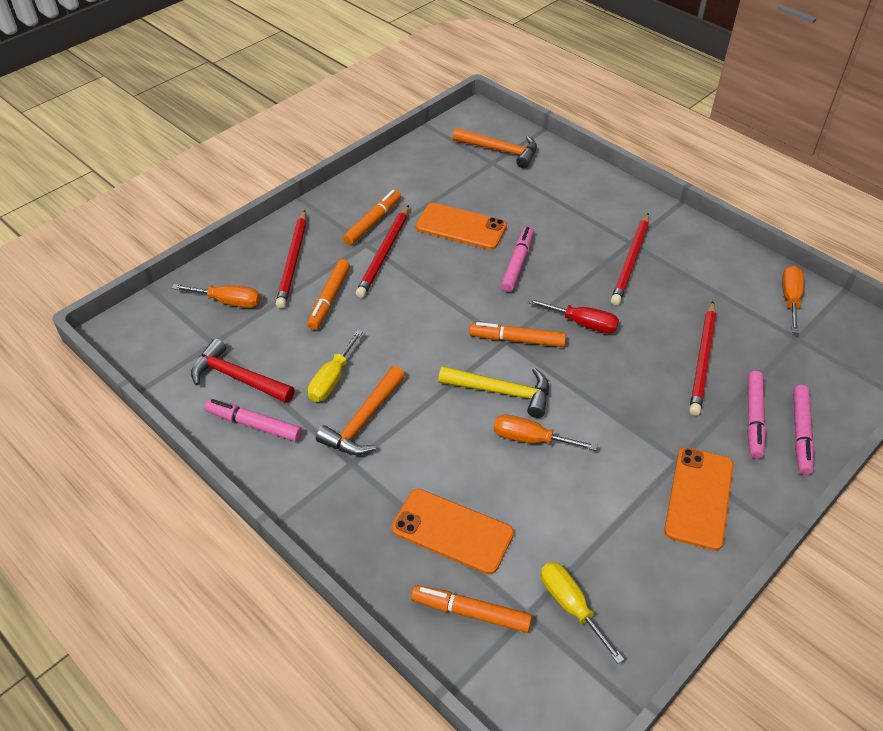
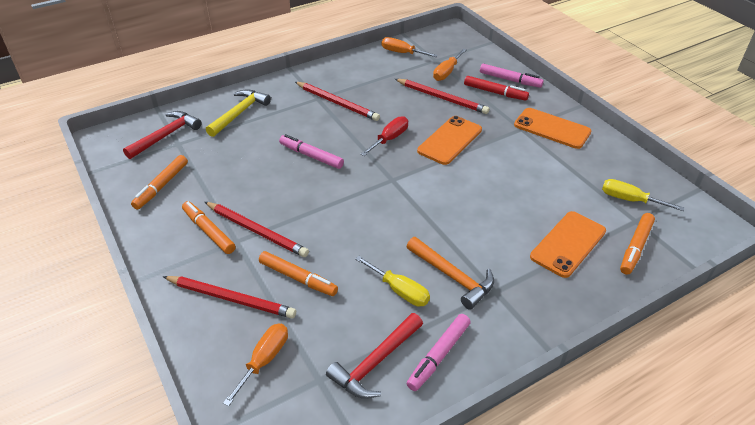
camera: 75 degrees left, 5 degrees down
orange phone [415,203,507,250] -> orange phone moved to [417,116,482,165]
yellow hammer [438,366,549,418] -> yellow hammer moved to [206,89,271,137]
orange hammer [452,128,537,168] -> red hammer [123,111,202,159]
orange marker [469,322,566,347] -> orange marker moved to [131,155,188,210]
orange screwdriver [494,415,597,451] -> orange screwdriver moved to [433,49,467,81]
yellow screwdriver [541,562,625,664] -> yellow screwdriver turned 45 degrees clockwise [602,179,685,211]
pink marker [747,371,766,459] -> red marker [464,76,529,101]

